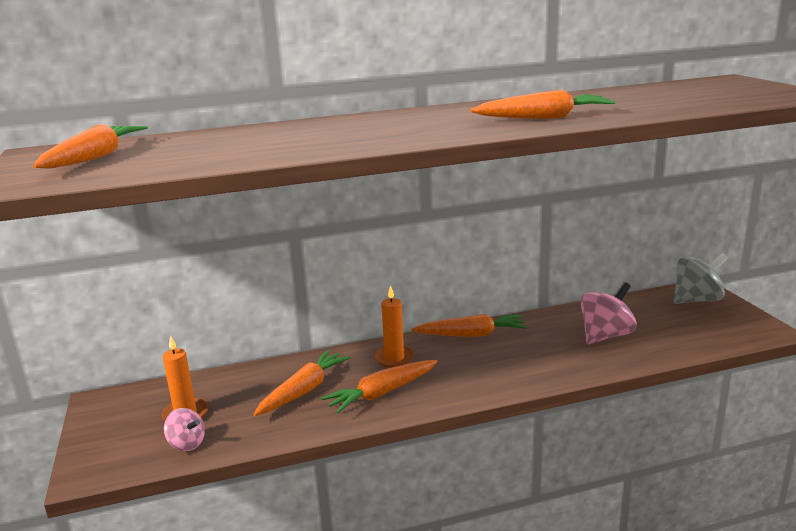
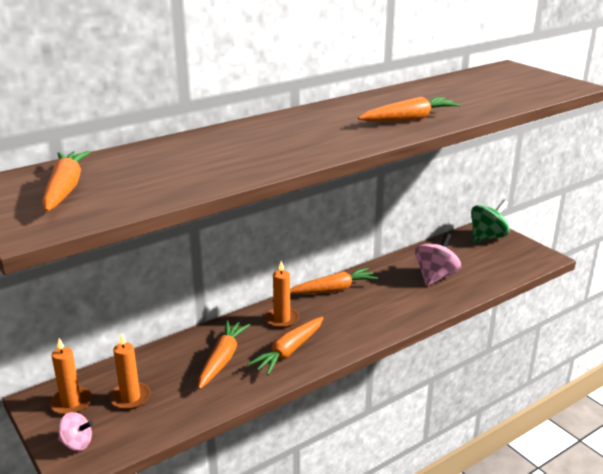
camera: 20 degrees left, 5 degrees up
pink spinning top [164,408,205,451] -> pink spinning top moved to [58,412,93,451]
grey spinning top [673,253,728,304] -> green spinning top [471,200,510,243]
none -> orange candle [50,338,92,415]

